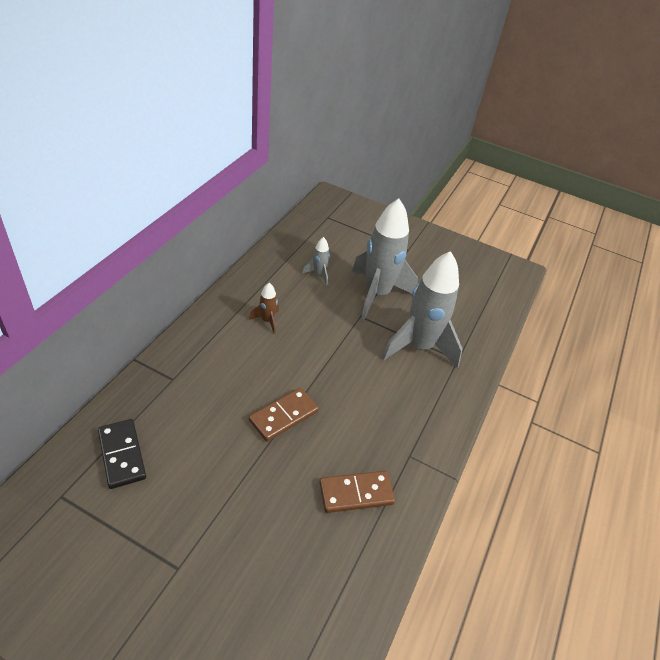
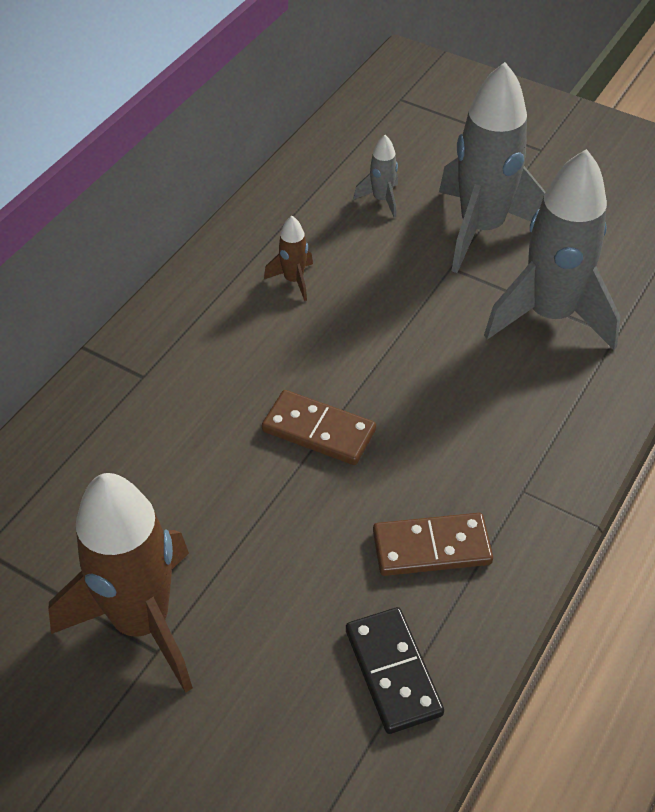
camera: 10 degrees right, 5 degrees up
black domino [98,419,146,489] -> black domino moved to [346,607,444,734]
brown domino [249,388,319,442] -> brown domino turned 60 degrees clockwise [262,390,376,465]
none -> brown rocket [48,473,193,693]

